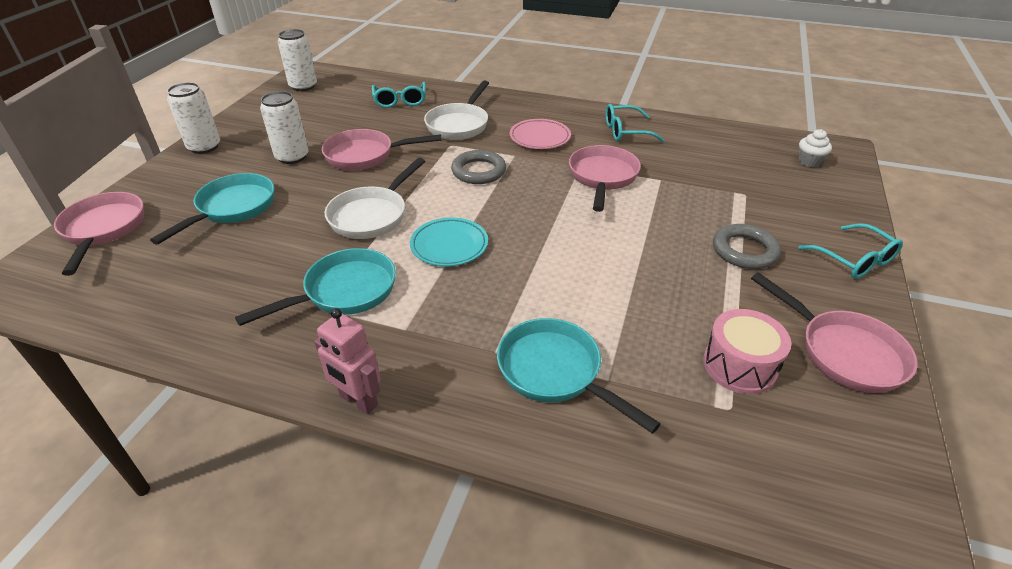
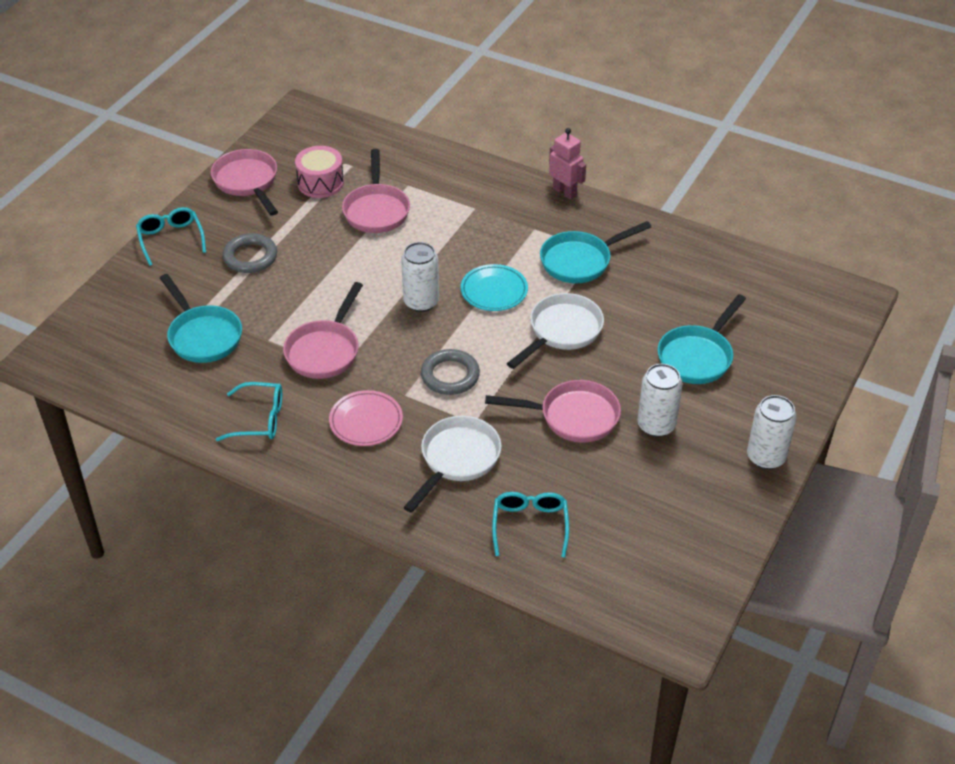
camera: 170 degrees left, 5 degrees up
pink pan [54,192,144,276] -> pink pan moved to [342,149,410,233]
white can [278,29,317,91] -> white can moved to [401,242,439,312]
turquoise pan [497,318,661,434] -> turquoise pan moved to [160,274,242,363]
white cupcake [799,129,832,167] -> none

